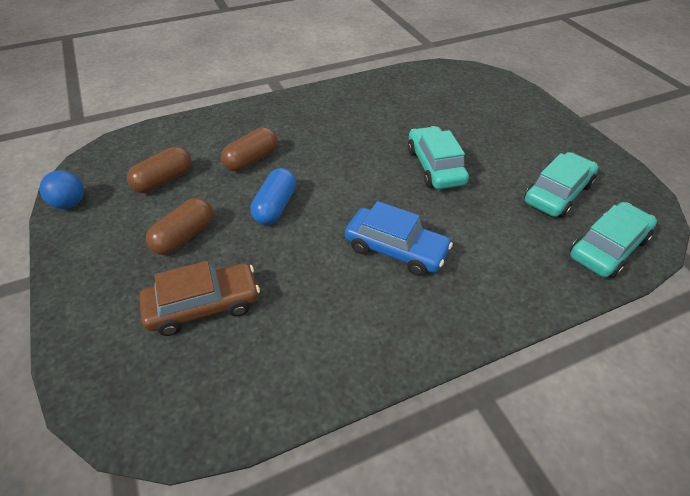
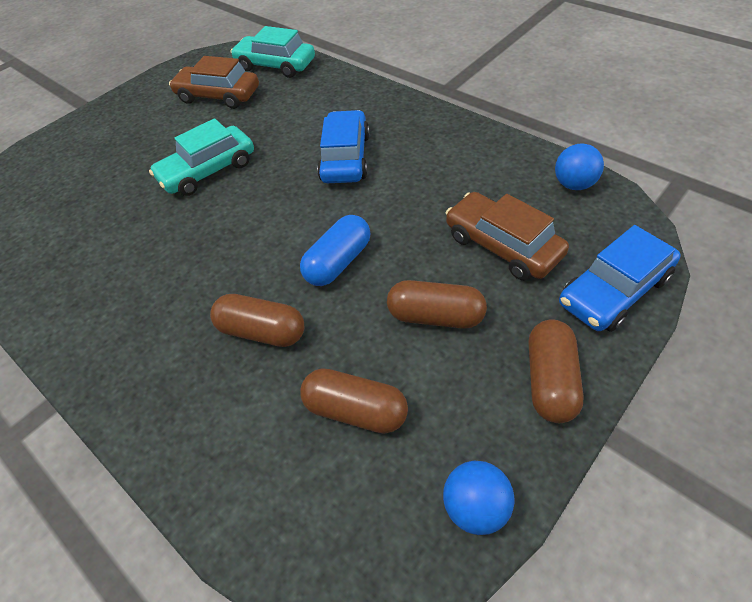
camera: 110 degrees left, 5 degrees up
blue capsule [251,168,296,225] -> blue capsule turned 45 degrees counterclockwise [300,215,370,286]
turquoise car [524,152,599,218] -> brown car [169,56,259,109]
none -> brown capsule [529,319,584,423]
none -> blue ball [555,144,604,190]
none -> blue car [559,225,681,332]

